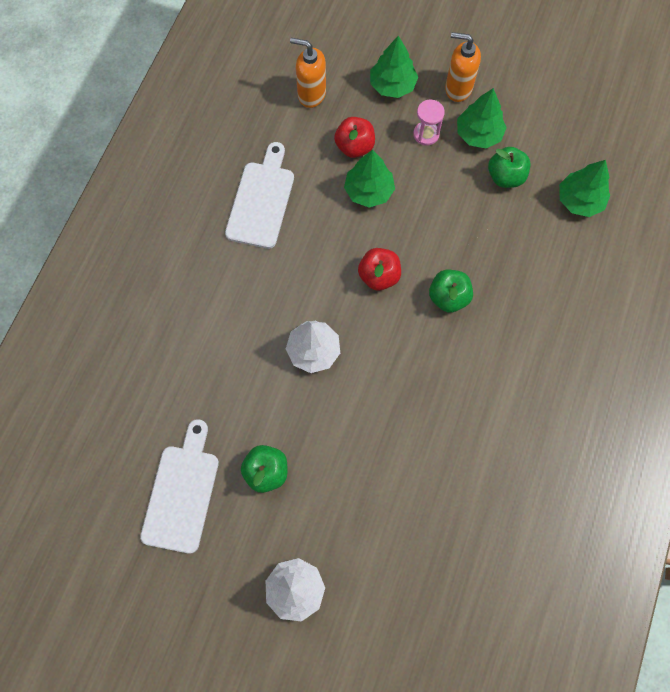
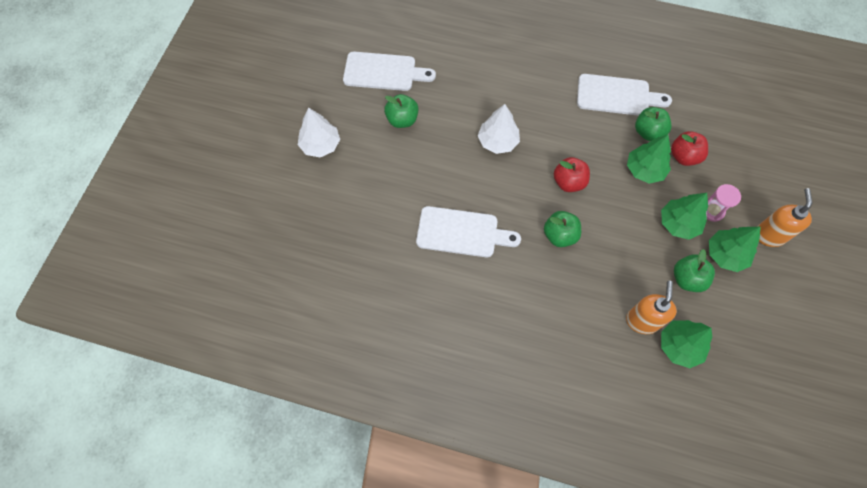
camera: 85 degrees right, 5 degrees down
orange soap dispenser [290,38,326,108] -> orange soap dispenser moved to [626,281,677,334]
green tree [370,36,418,98] -> green tree moved to [661,193,708,240]
none -> white cutting board [416,206,521,257]
none -> green apple [635,107,671,141]

